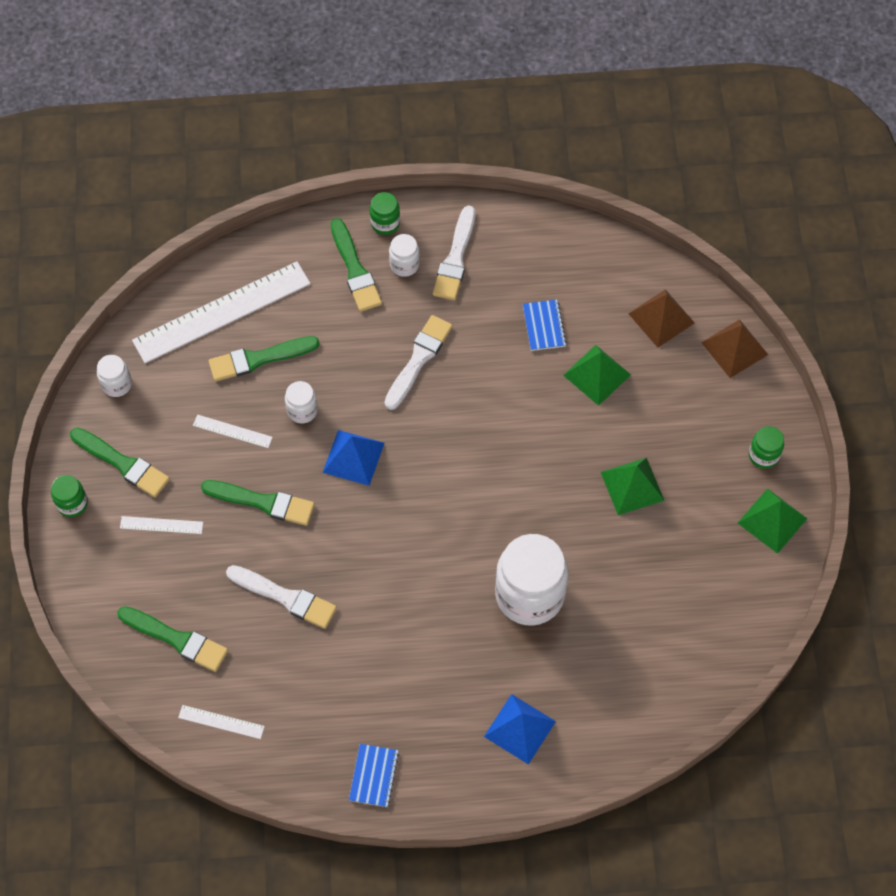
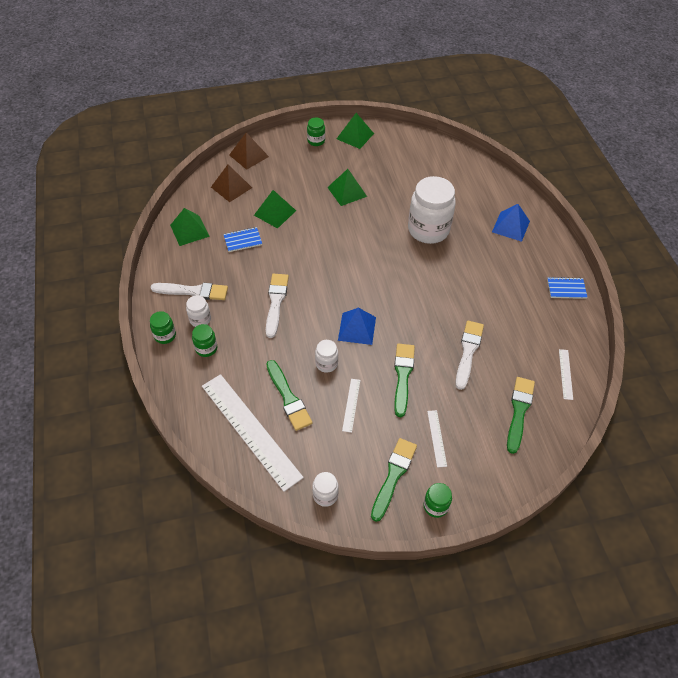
camera: 100 degrees left, 10 degrees down
green brush [331,218,382,312] -> green jar [192,324,217,357]
white brush [384,315,453,410] -> white brush turned 75 degrees clockwise [266,274,289,338]
none -> green pyramid [170,208,210,246]

